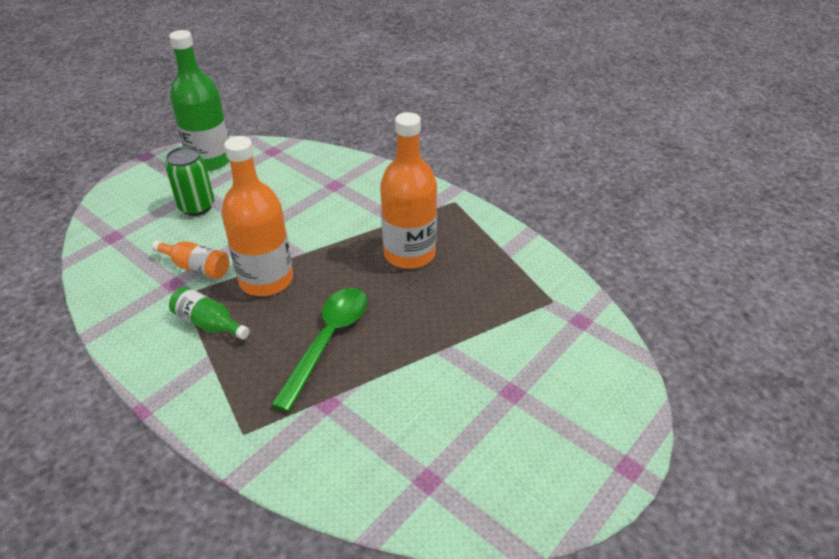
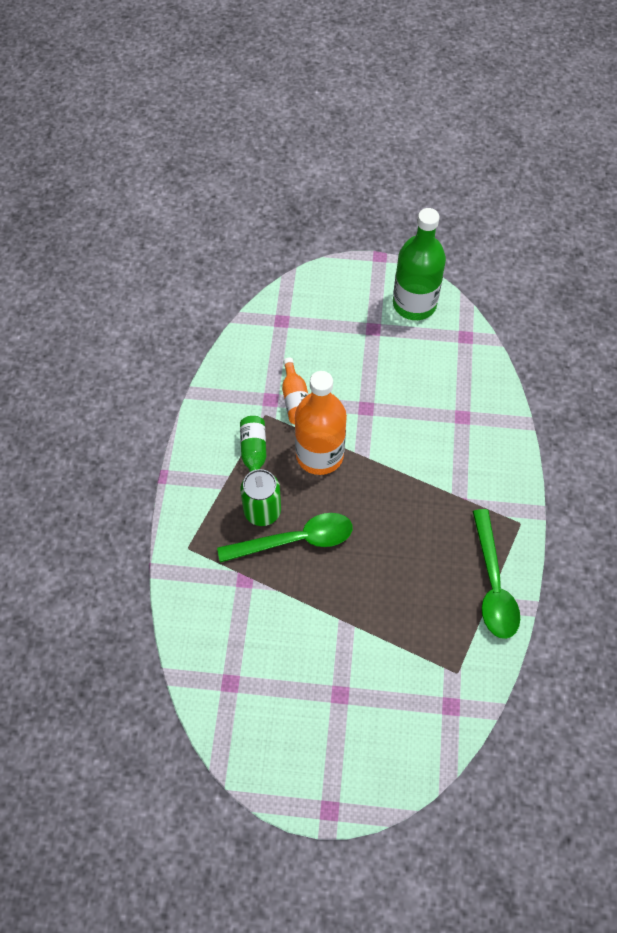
camera: 55 degrees right, 20 degrees up
green can [165,146,214,216] -> green can moved to [240,469,281,526]
orange bottle [380,112,437,269] -> none
none -> green spoon [473,509,520,639]

